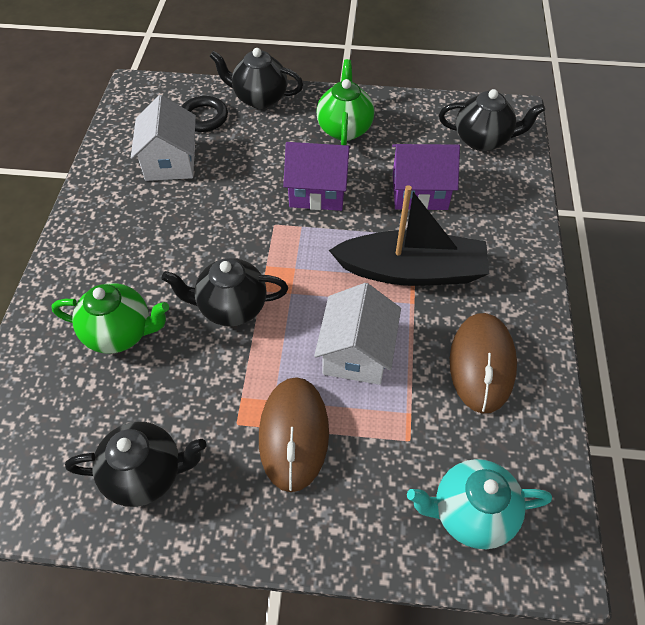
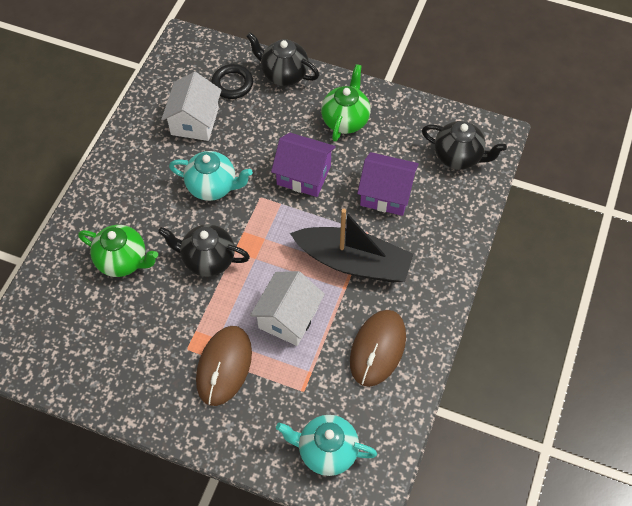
camera: 15 degrees right, 5 degrees up
black teapot [65,422,206,507] -> none
none -> turquoise teapot [169,151,253,201]

